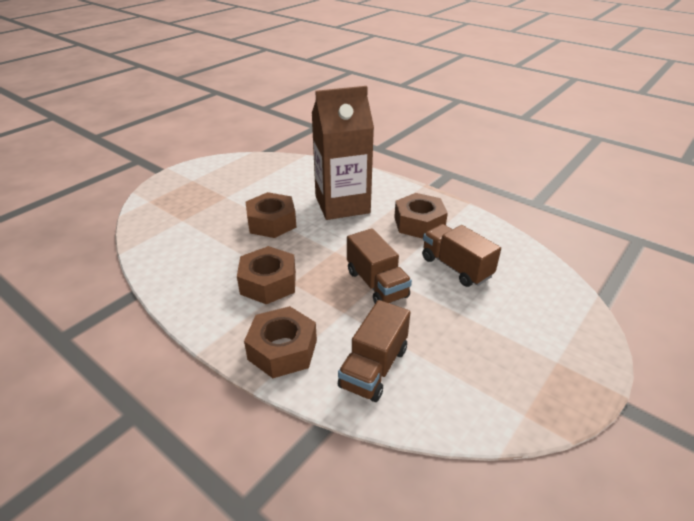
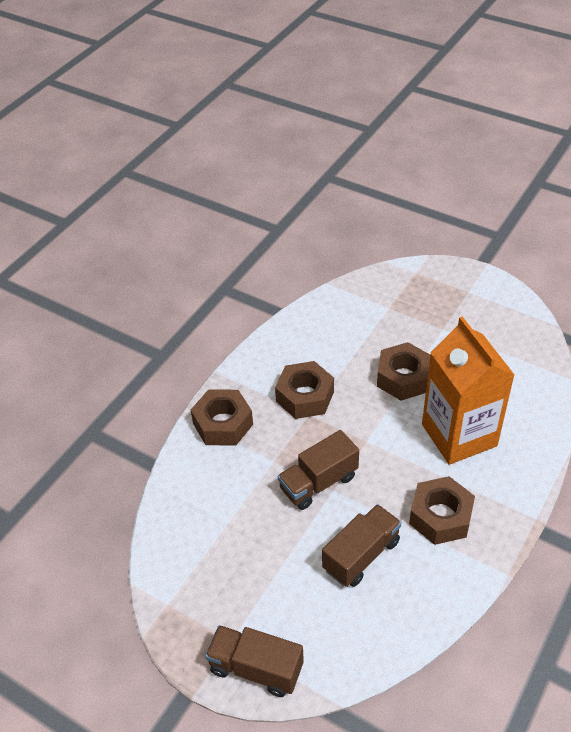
camera: 85 degrees right, 10 degrees up
brown carton [311,86,374,220] -> orange carton [422,316,515,465]
brown truck [338,300,411,402] -> brown truck moved to [205,625,304,697]

